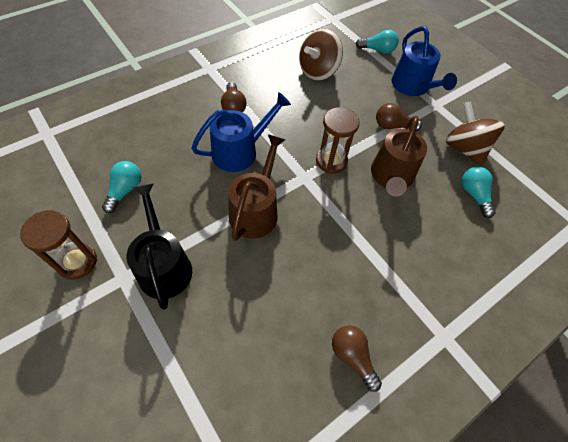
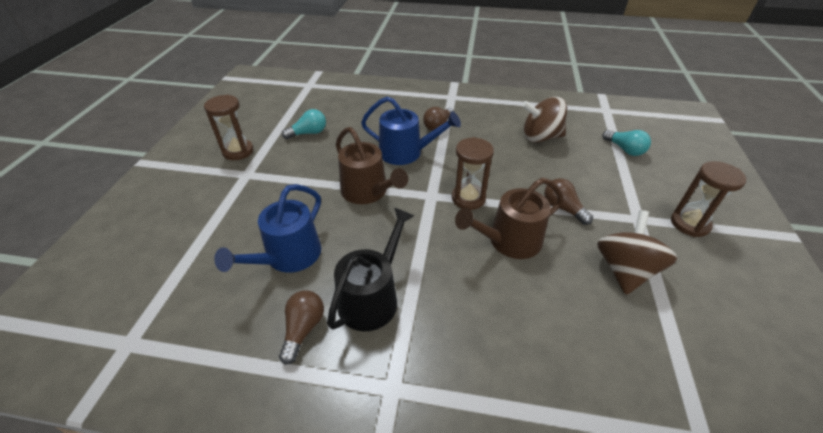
camera: 50 degrees right, 15 degrees down
black watering can [126,183,192,310] -> black watering can moved to [327,208,414,331]
brown watering can [228,134,285,241] -> brown watering can turned 75 degrees clockwise [336,127,408,204]
blue watering can [392,26,457,96] -> blue watering can moved to [214,184,321,273]
turquoise light bulb [462,167,496,218] -> none
none -> brown hourglass [671,161,747,237]

